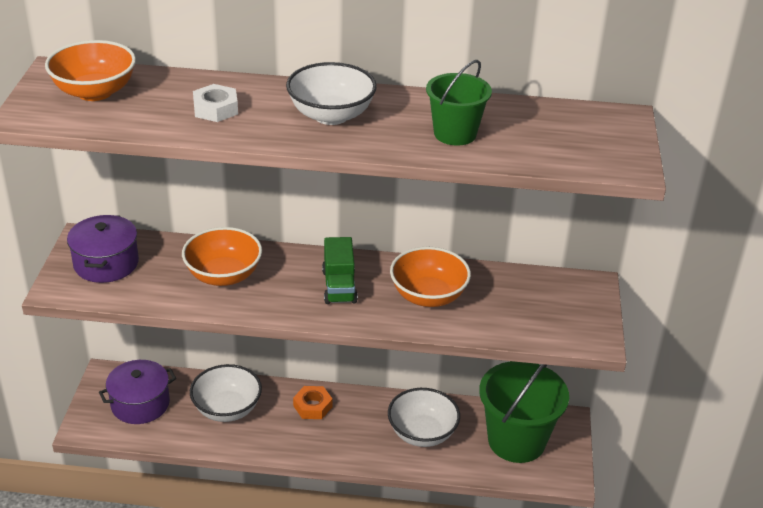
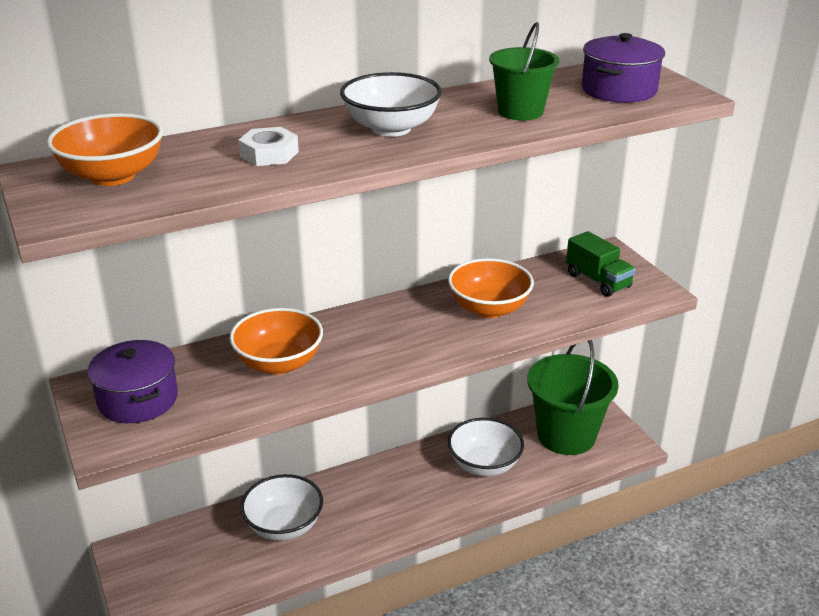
camera: 30 degrees left, 5 degrees down
purple pot [99,360,176,424] -> purple pot moved to [582,33,665,103]
orange nut [293,386,333,419] -> none
green truck [322,237,358,304] -> green truck moved to [566,231,636,297]

